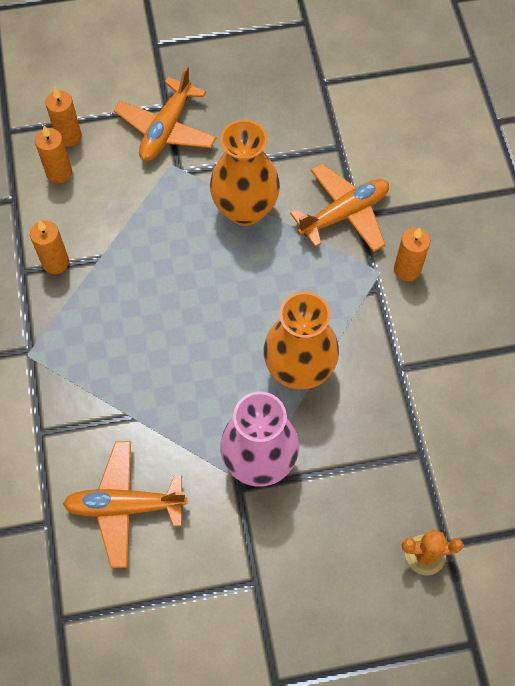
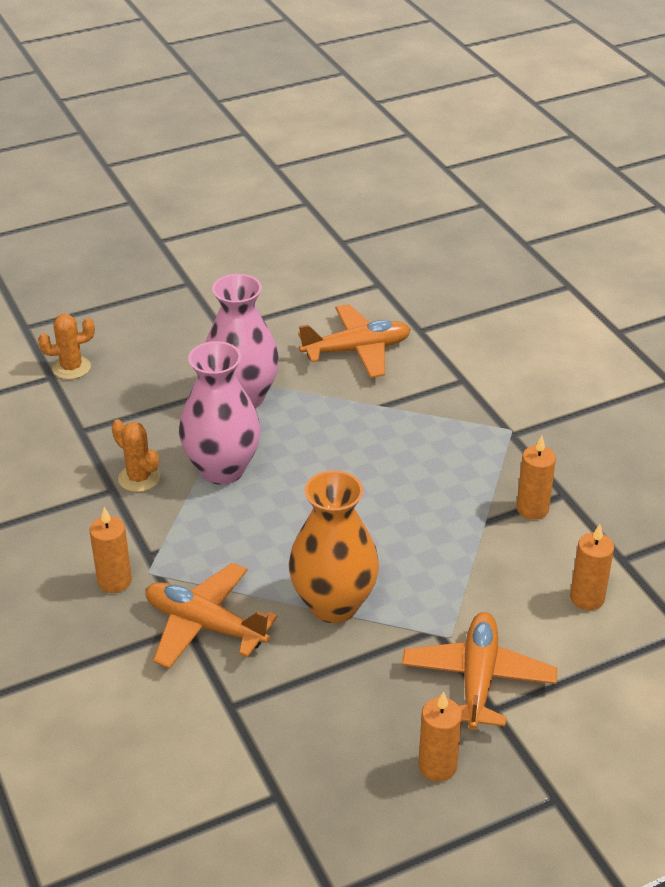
camera: 165 degrees right, 25 degrees down
orange candle [45,87,82,146] -> orange candle moved to [418,692,462,781]
orange vase [263,292,339,390] -> pink vase [179,341,261,485]
orange plane [290,163,389,252] -> orange plane turned 75 degrees clockwise [145,563,278,669]
none -> orange cactus [111,419,160,492]

